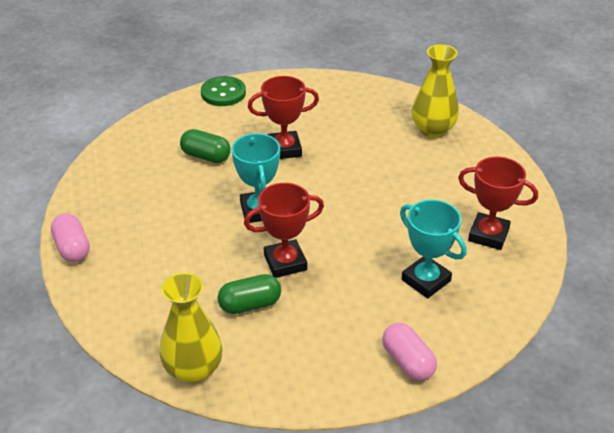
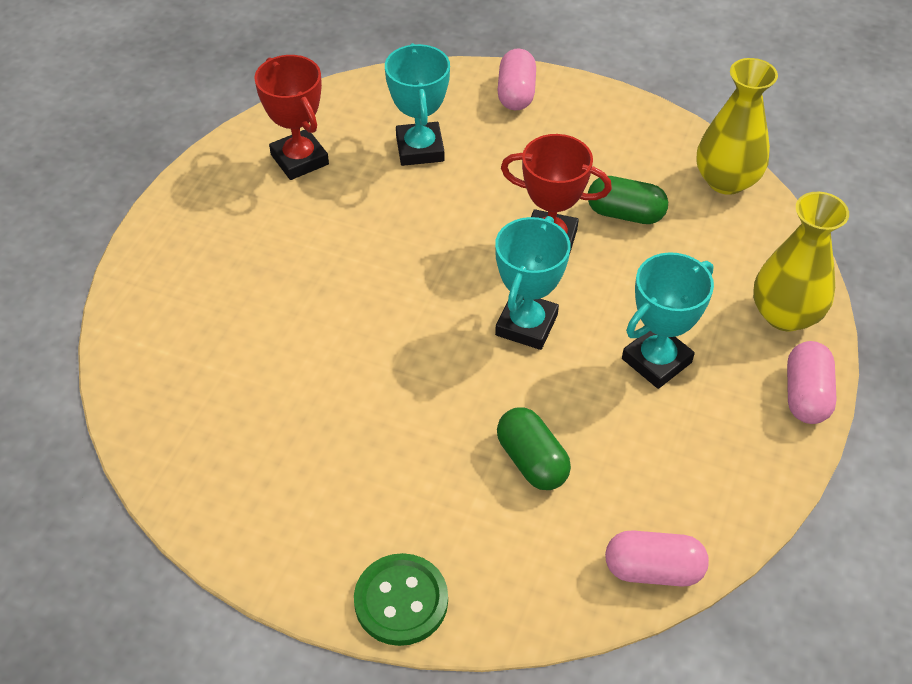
camera: 145 degrees left, 10 degrees up
red trophy [248,76,319,159] -> none
yellow vase [412,44,459,137] -> yellow vase moved to [753,192,849,331]
none -> pink capsule [605,530,709,587]
none -> turquoise trophy [622,252,714,389]

